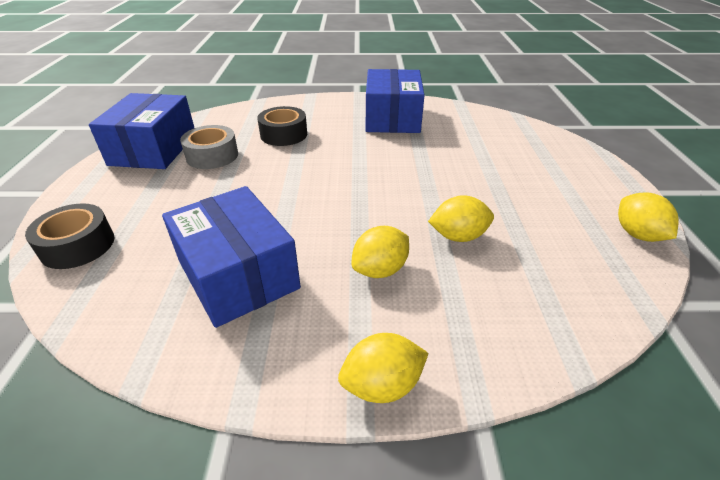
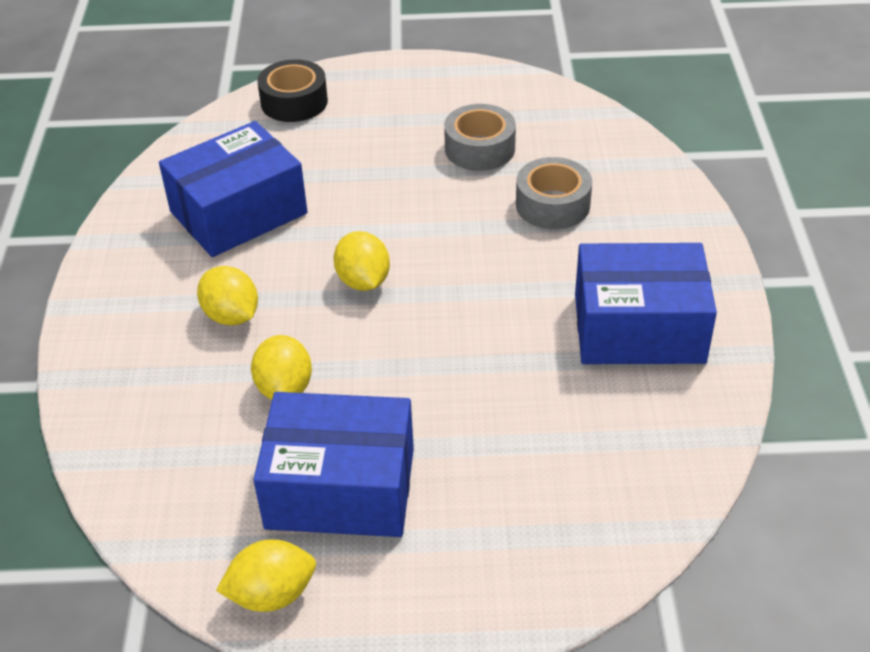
camera: 90 degrees right, 5 degrees up
blue box [89,93,194,169] -> blue box moved to [253,392,414,537]
black tape [257,106,307,146] -> grey tape [516,157,592,229]
yellow lemon [338,333,429,403] -> yellow lemon moved to [333,231,390,291]

